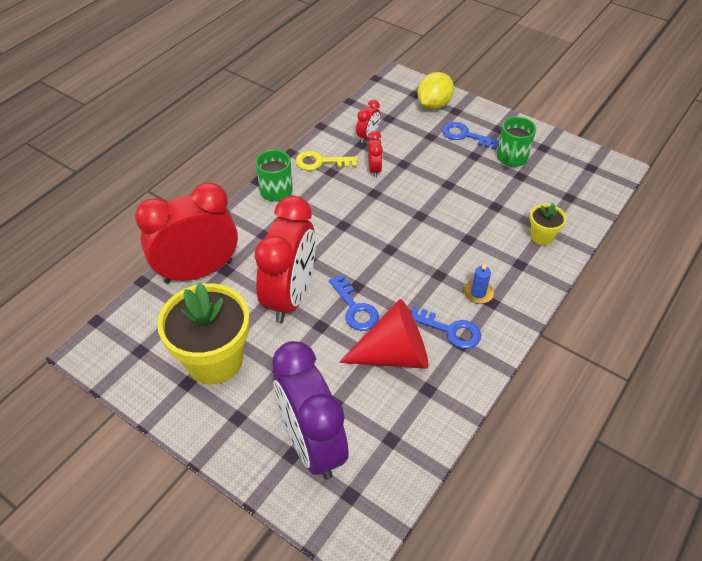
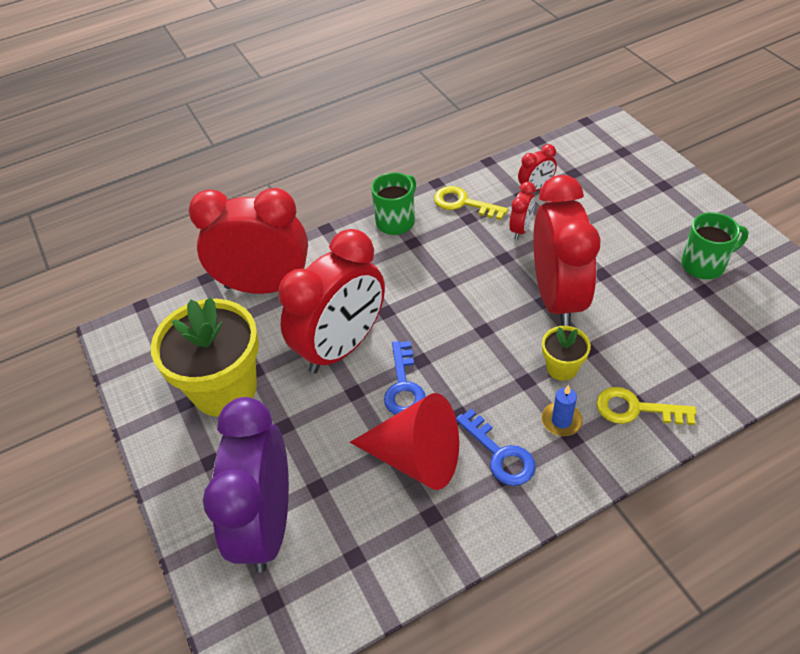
camera: 30 degrees right, 0 degrees up
yellow lemon [417,72,454,109] -> none
blue key [442,122,499,150] -> none
green mug [497,117,536,167] -> green mug turned 150 degrees counterclockwise [681,212,749,279]
yellow flower pot [530,203,566,245] -> yellow flower pot moved to [542,326,591,381]
none -> red clock [533,175,601,326]
none -> yellow key [596,387,697,425]

